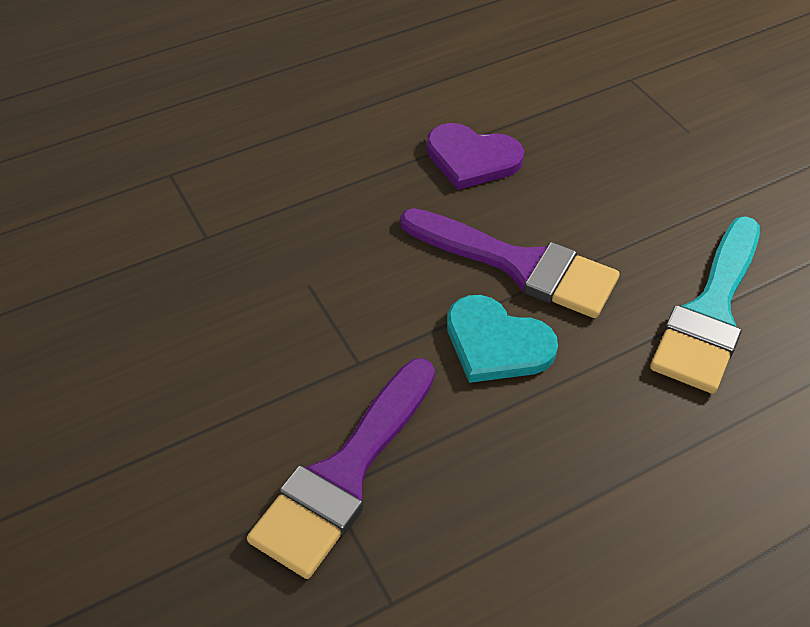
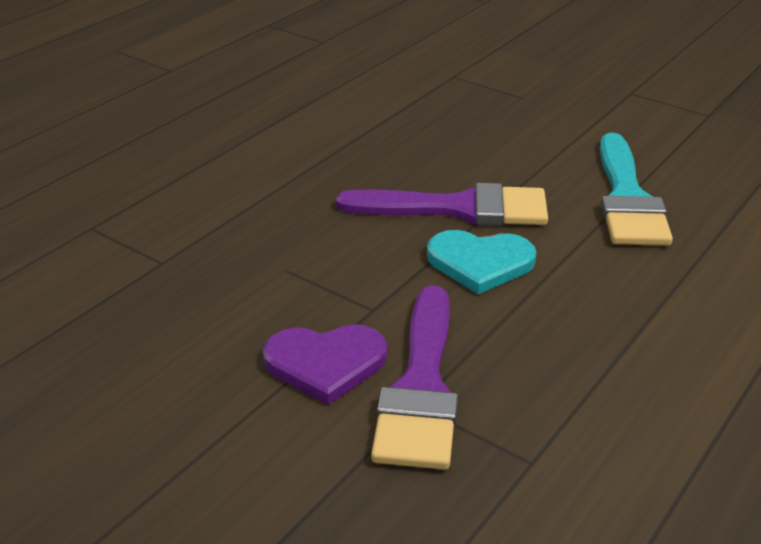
camera: 25 degrees left, 15 degrees down
purple heart [426,123,524,190] -> purple heart moved to [263,324,387,405]

